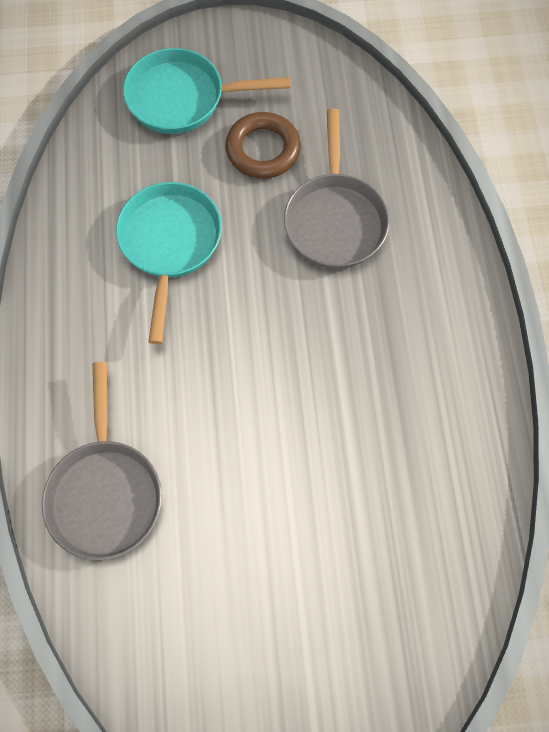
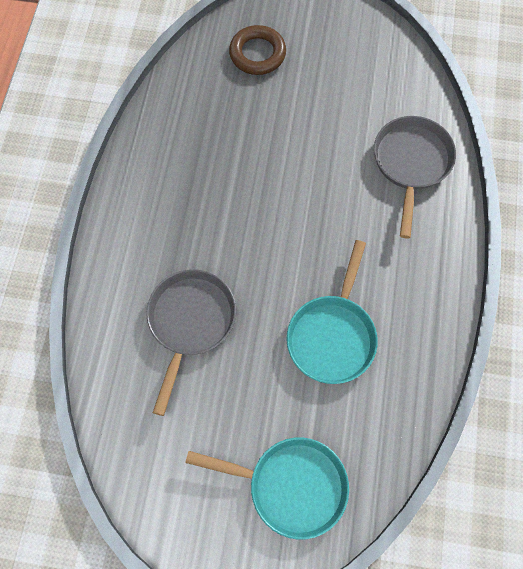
camera: 165 degrees left, 0 degrees up
brown ring [225,112,301,179] -> brown ring moved to [229,25,286,75]

